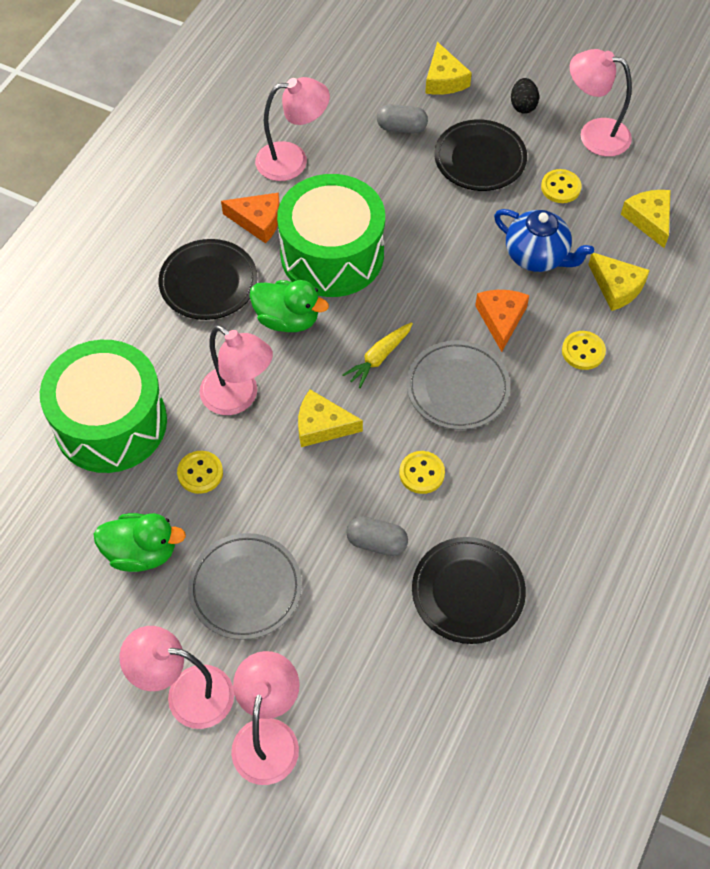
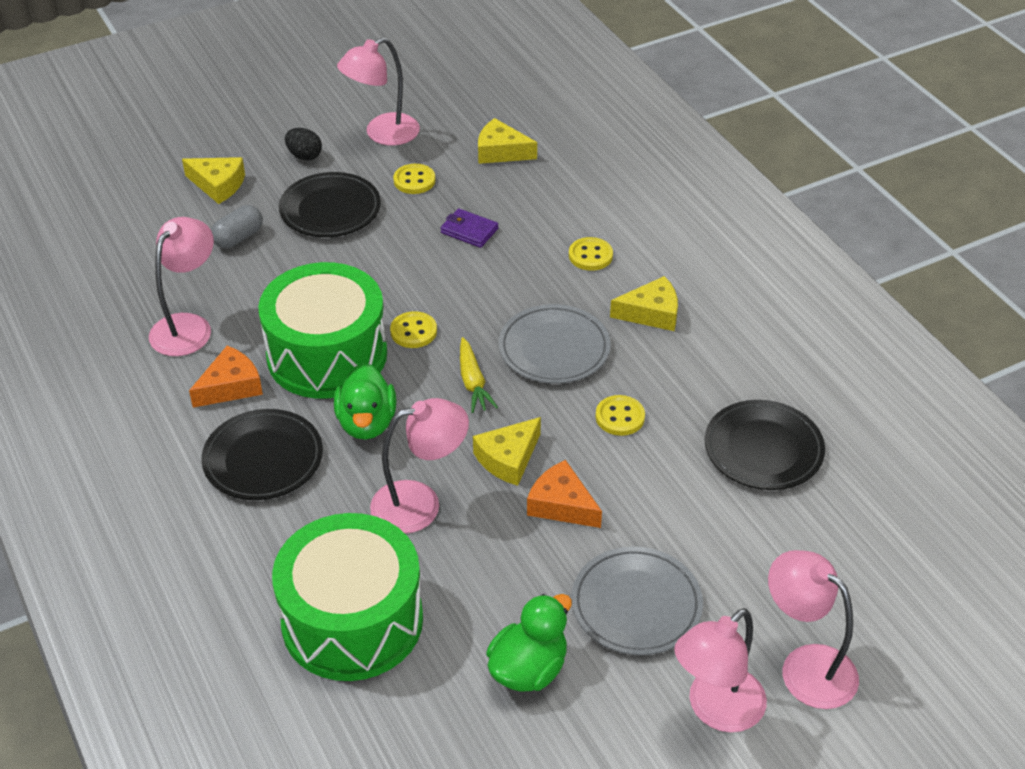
camera: 55 degrees left, 15 degrees down
yellow button [177,451,223,494] -> yellow button moved to [390,311,437,348]
green duck [250,280,329,332] -> green duck turned 120 degrees clockwise [334,363,397,440]
grey capsule [346,516,408,556] -> none
orange cheese [475,290,529,352] -> orange cheese moved to [527,460,602,528]
blue teapot [494,209,594,272] -> purple wallet [440,208,499,248]
yellow cheese [588,253,650,311] -> yellow cheese moved to [610,276,678,331]

